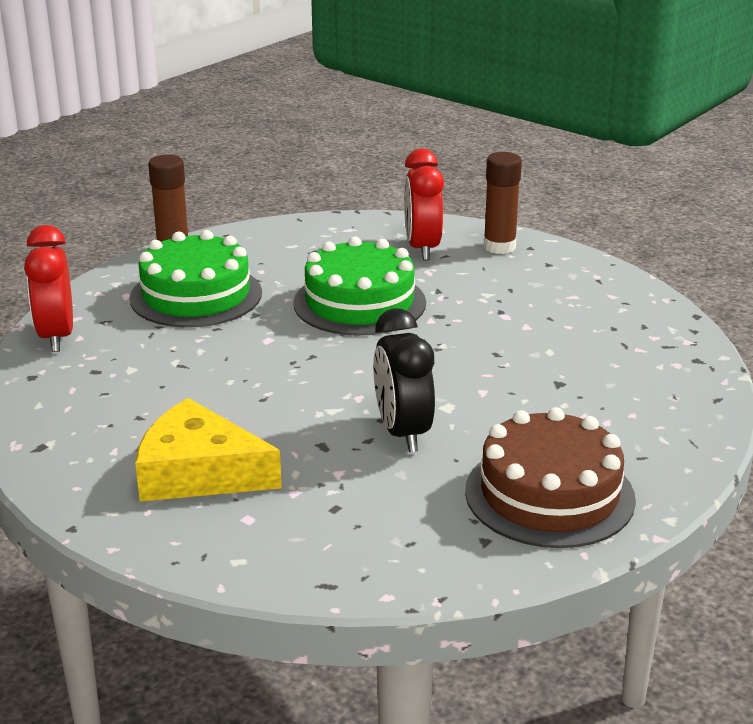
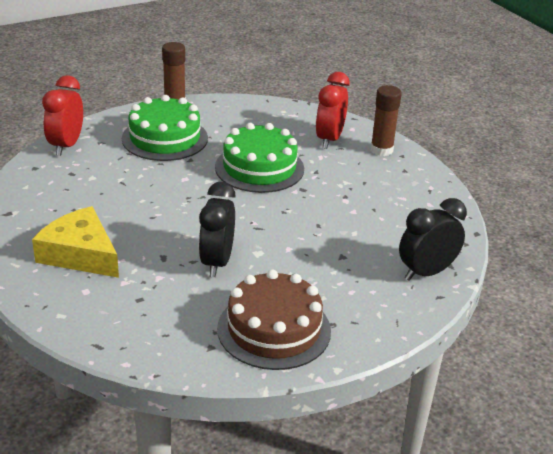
camera: 20 degrees right, 5 degrees up
none -> black clock [399,198,467,281]

